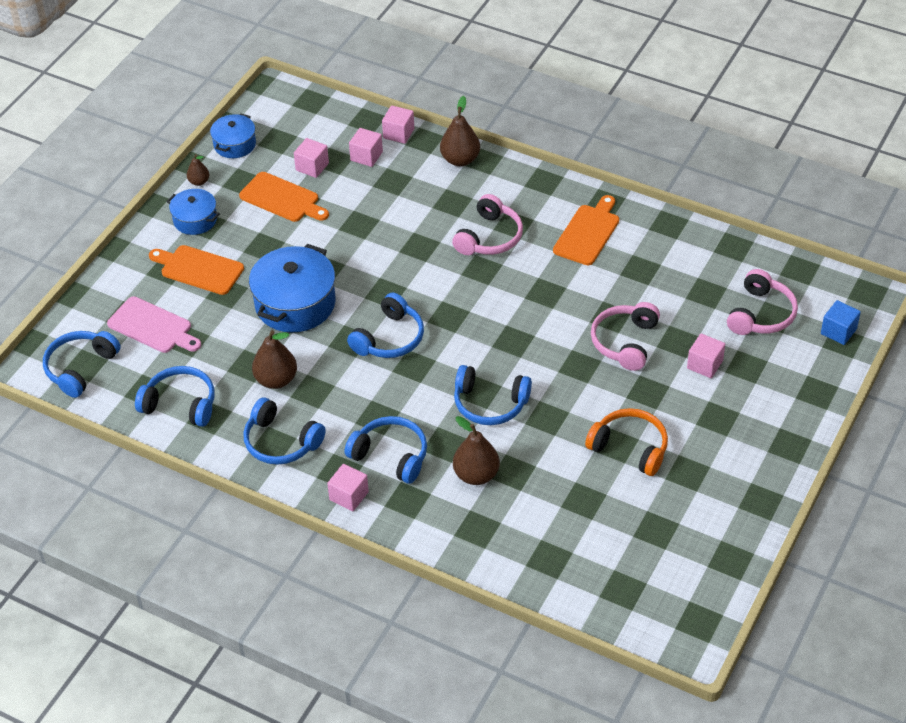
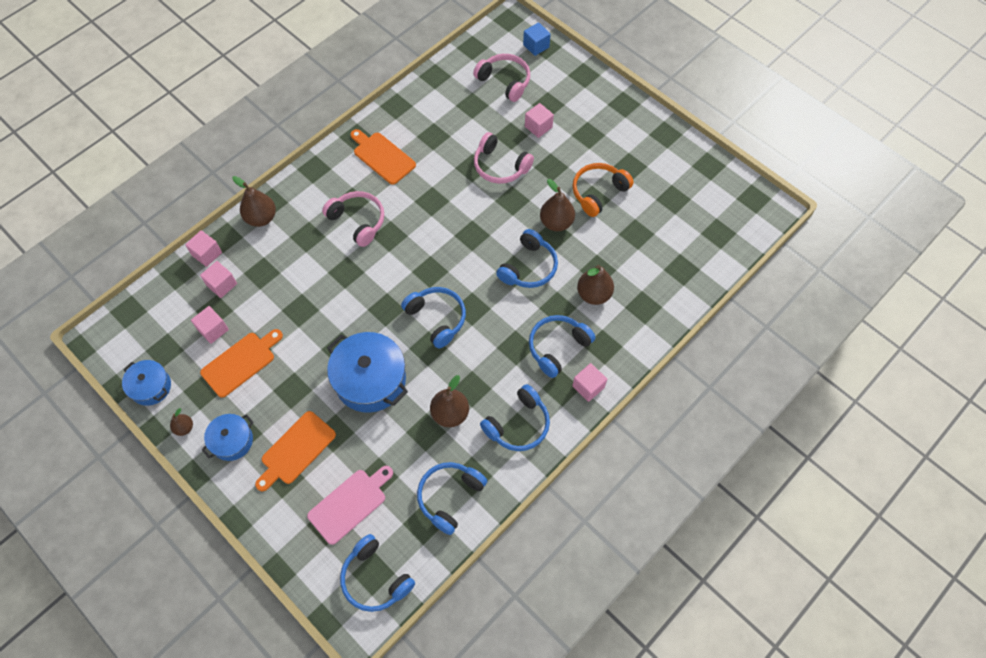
camera: 75 degrees left, 15 degrees up
none -> brown pear [540,179,575,231]

